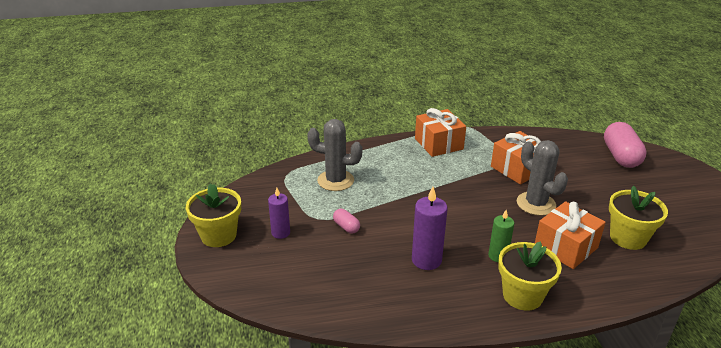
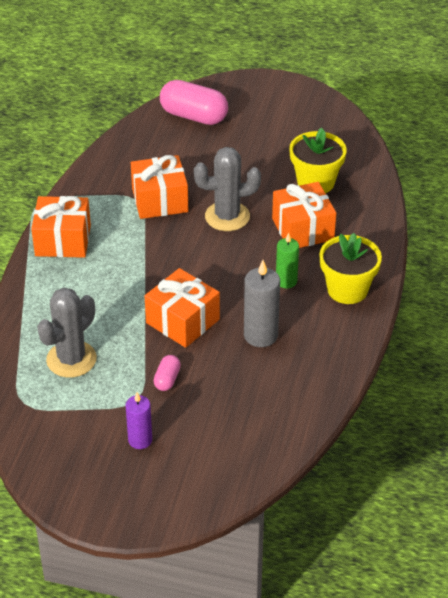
camera: 65 degrees left, 10 degrees up
yellow flower pot [186,184,241,247] -> none
pink capsule [333,209,360,234] -> pink capsule turned 60 degrees counterclockwise [153,355,181,391]
purple candle [412,187,447,270] -> grey candle [244,260,280,347]
none -> orange gift [145,268,220,348]

